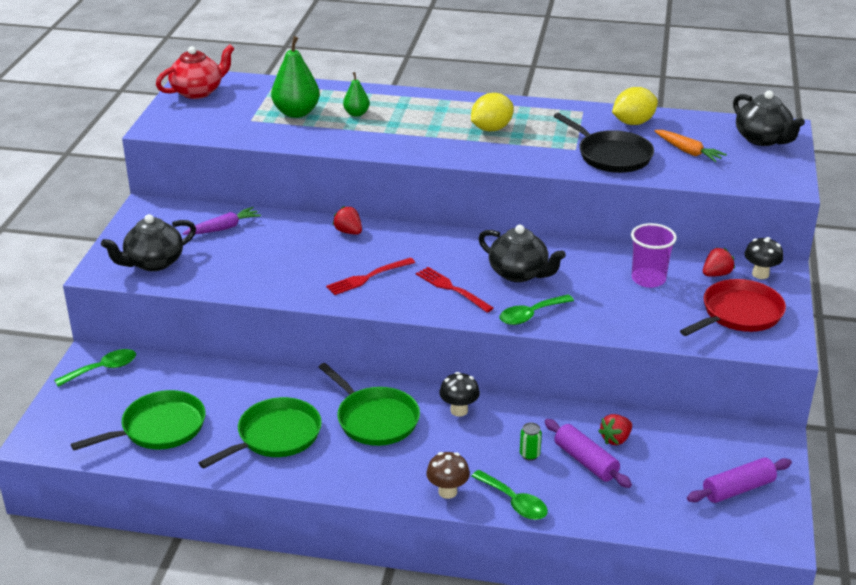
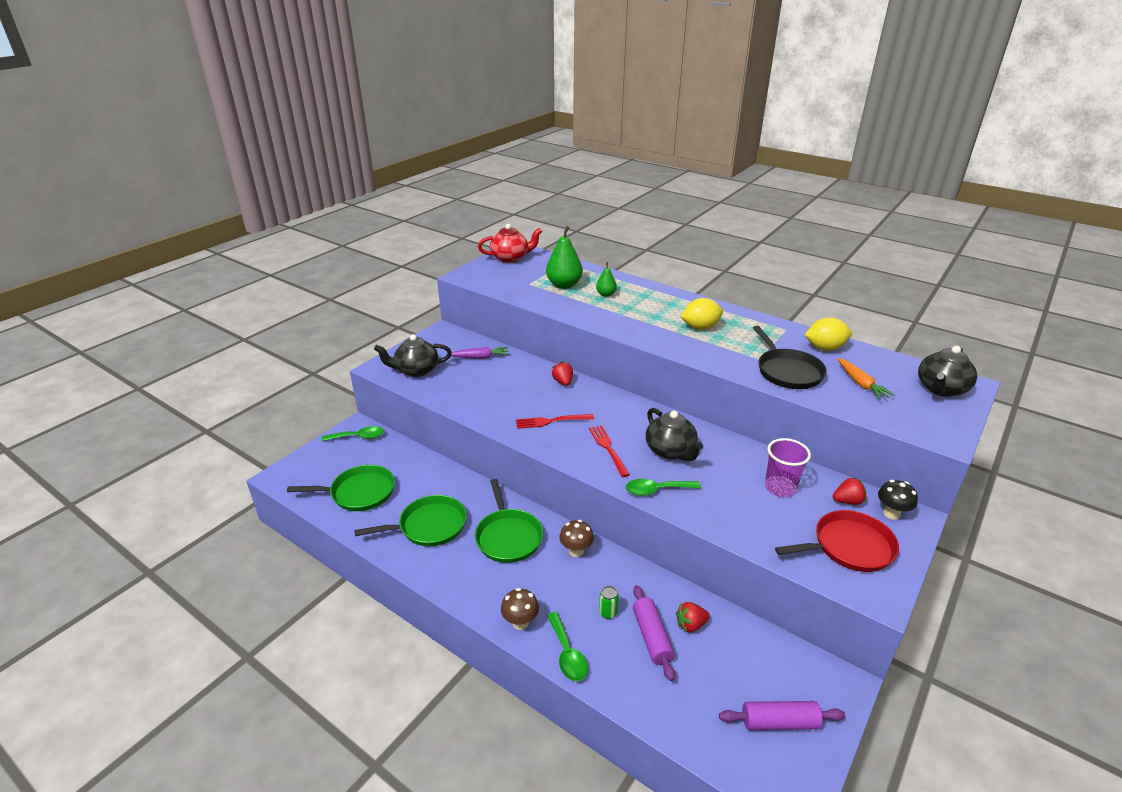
camera: 25 degrees right, 0 degrees up
black mushroom [440,372,480,417] -> brown mushroom [560,520,594,557]
black teapot [733,90,805,146] -> black teapot turned 45 degrees clockwise [918,346,977,397]

